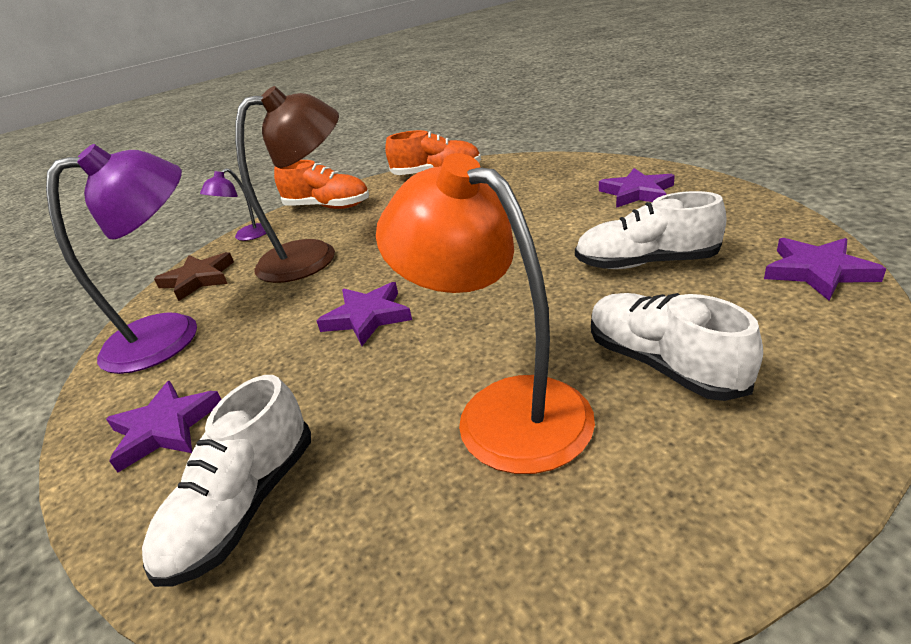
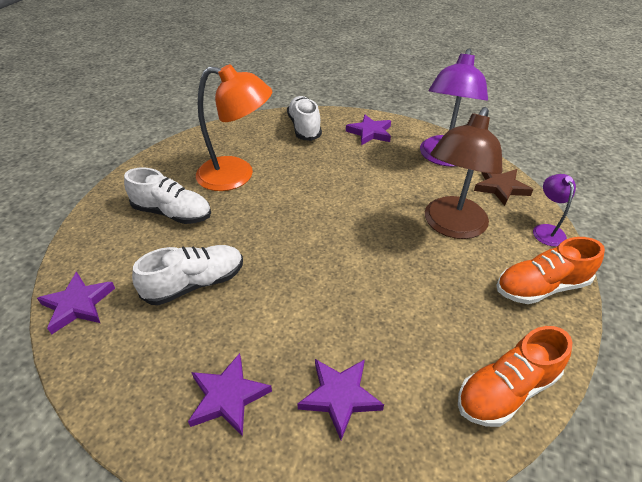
camera: 140 degrees right, 10 degrees up
purple star [317,282,412,346] -> purple star moved to [297,359,384,440]

